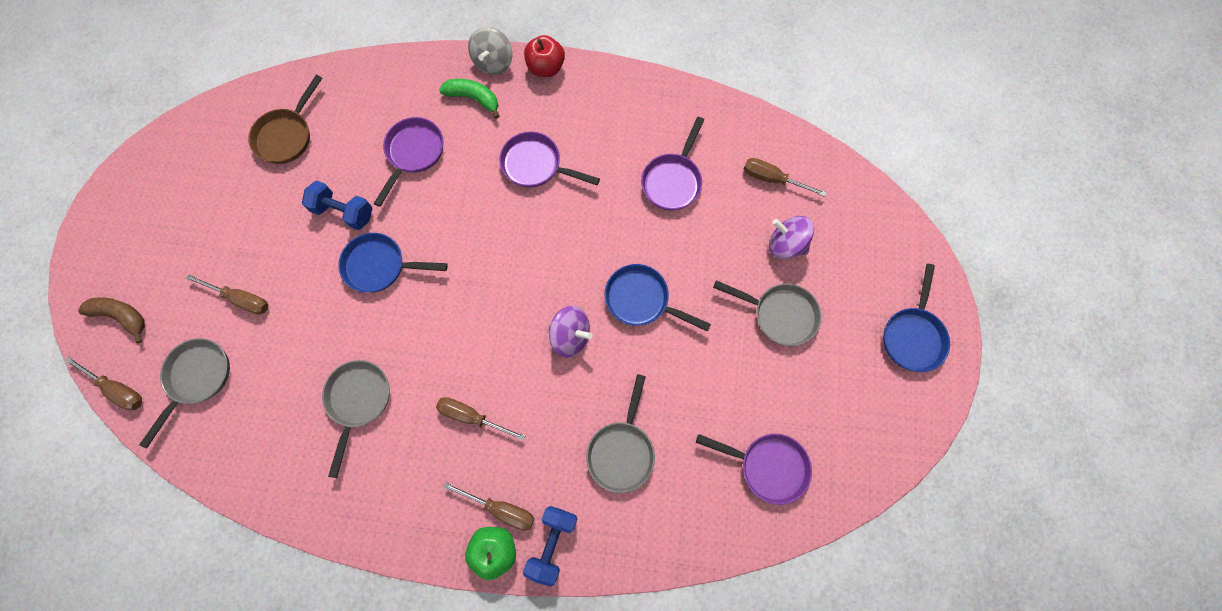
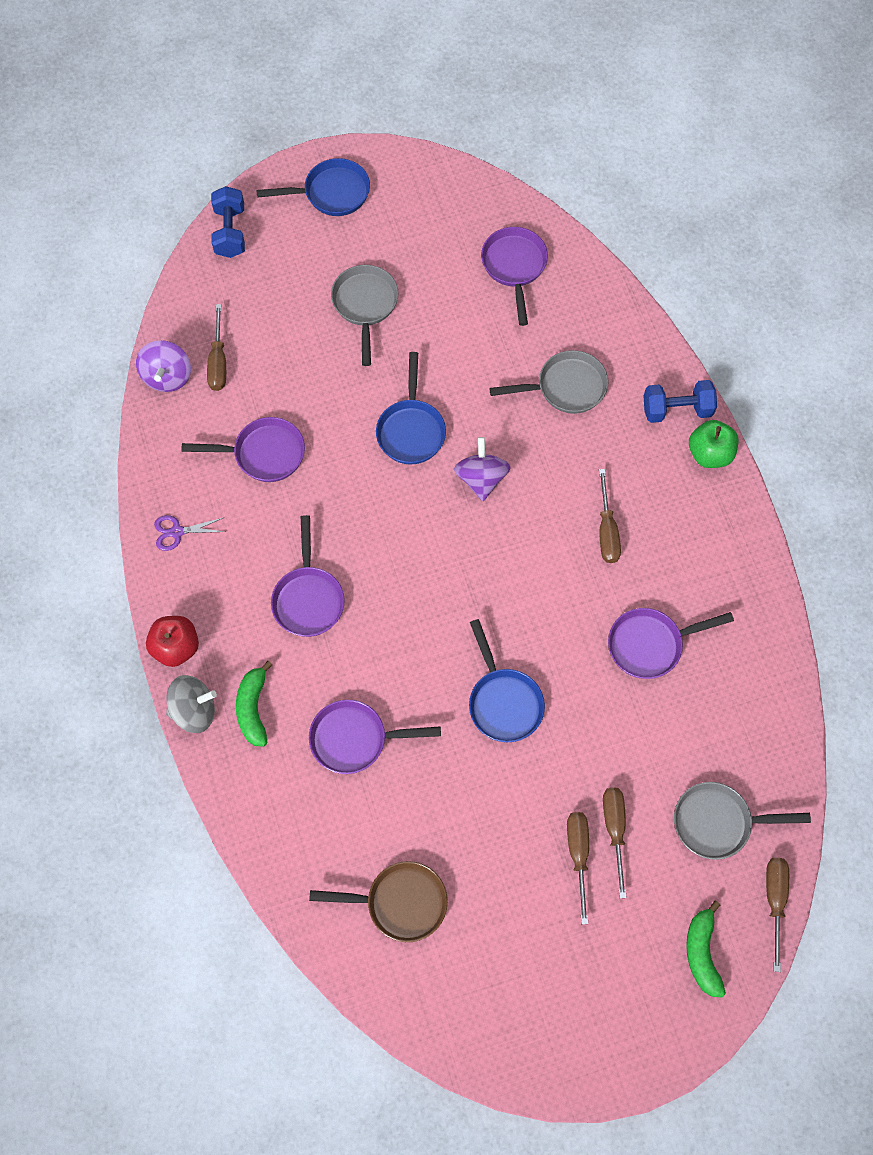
camera: 115 degrees left, 5 degrees down
brown banana [78,297,145,343] -> green banana [686,901,726,998]
blue dumbbell [302,181,372,230] -> blue dumbbell moved to [211,186,245,258]
grey pan [322,360,390,478] -> purple pan [608,608,734,679]
brown screwdriver [443,482,535,531] -> brown screwdriver moved to [567,812,589,924]
purple spinning top [769,216,814,259] -> purple spinning top moved to [136,340,191,392]
none -> purple scissors [154,515,225,551]

